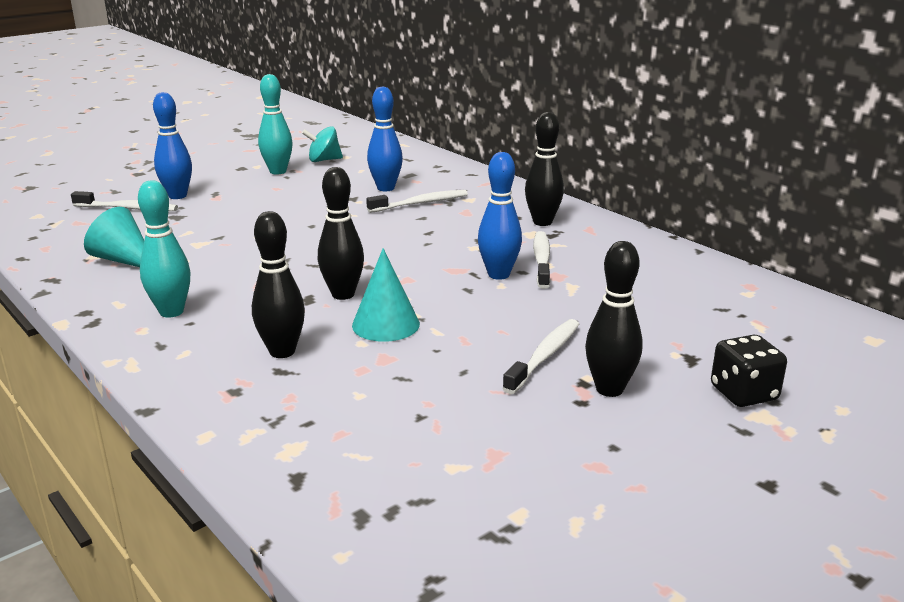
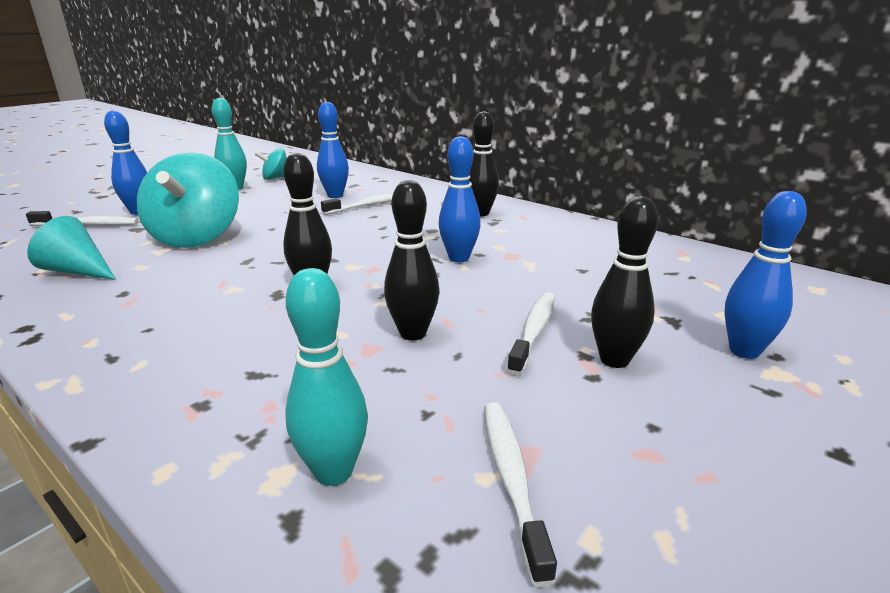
camera: 10 degrees left, 0 degrees up
turquoise bowling pin [138,180,190,318] -> turquoise bowling pin moved to [285,268,368,486]
black bowling pin [252,211,305,358] -> black bowling pin moved to [384,180,440,340]
turquoise cone [352,248,420,342] -> none
white toothbrush [533,231,551,289] -> white toothbrush moved to [484,402,557,587]
black dice [711,335,787,407] -> blue bowling pin [724,191,807,359]
none -> turquoise spinning top [137,152,239,248]

